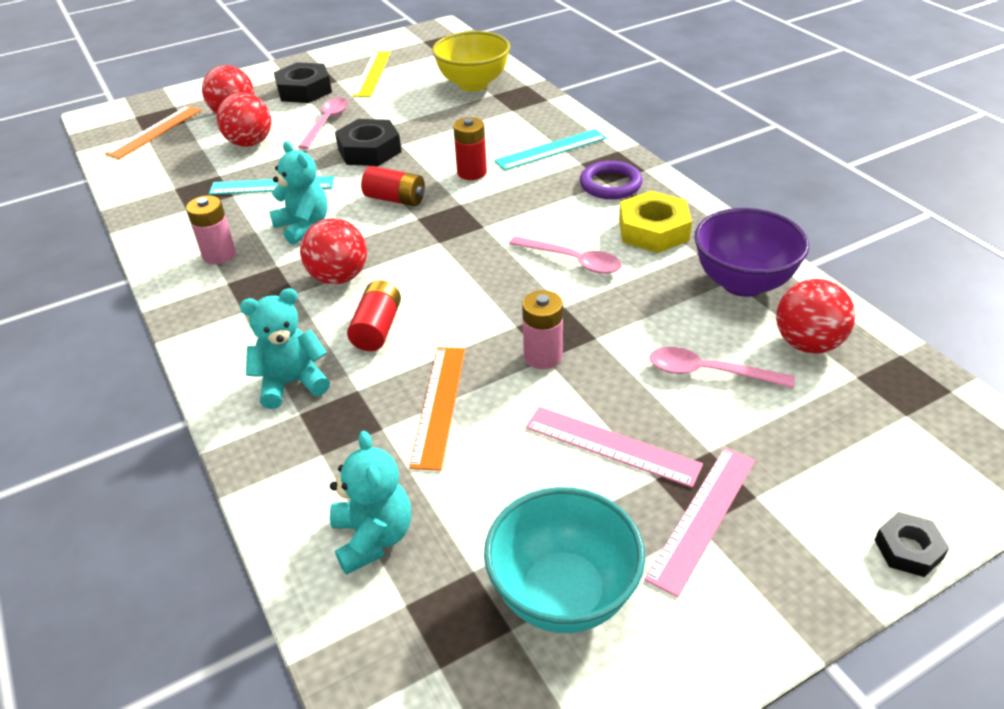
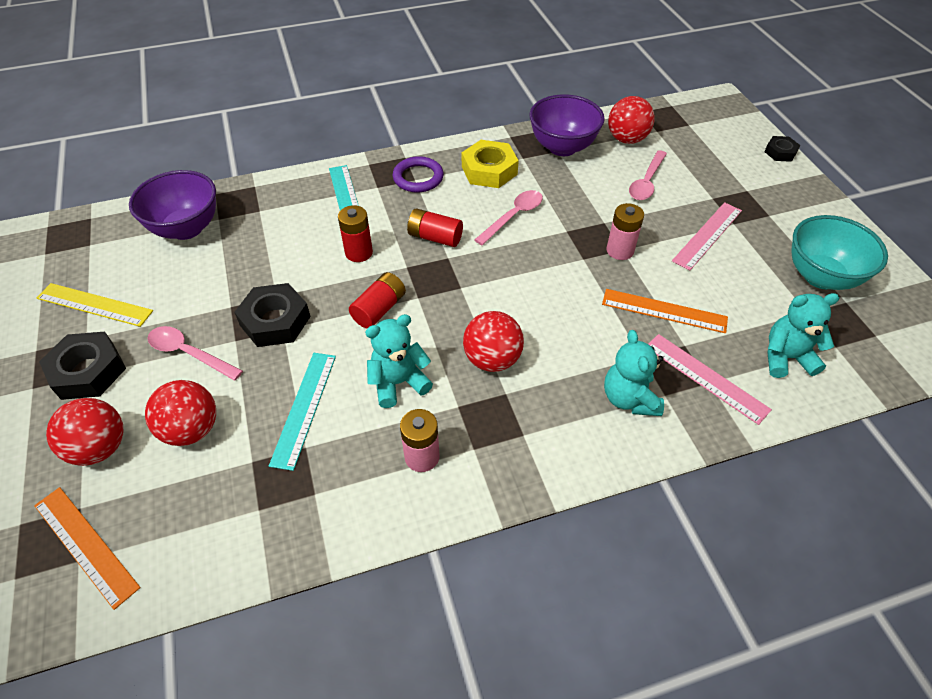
camera: 80 degrees left, 10 degrees up
red battery [347,280,401,351] -> red battery moved to [407,208,463,247]
yellow bowl [432,31,510,92] -> purple bowl [129,170,216,240]
pink ruler [644,447,756,597] -> pink ruler moved to [648,334,772,425]

